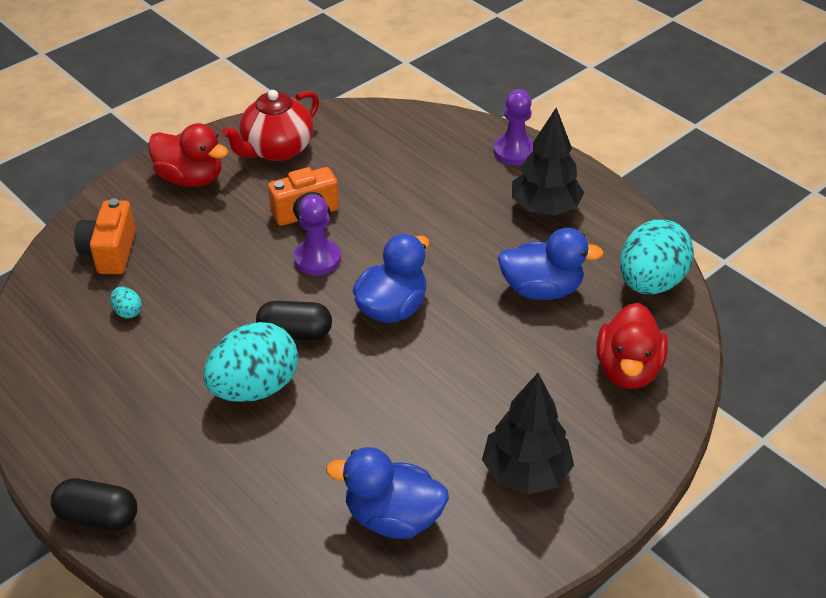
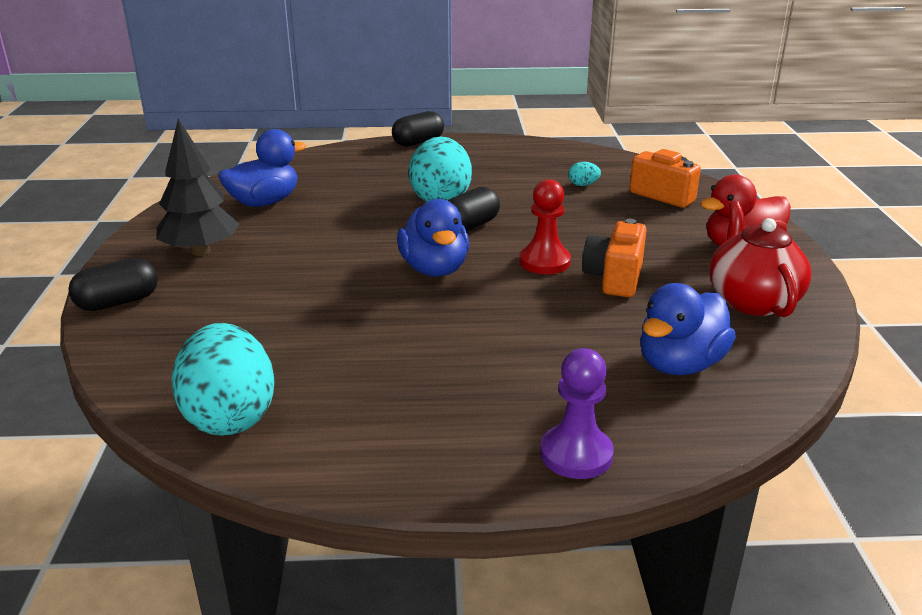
camera: 130 degrees right, 15 degrees down
purple pawn [294,194,341,275] -> red pawn [519,179,571,274]
blue duck [498,228,604,300] -> blue duck moved to [640,283,736,375]
black tree [512,108,584,216] -> none
red duck [596,303,668,389] -> none
none -> black capsule [68,258,158,311]

